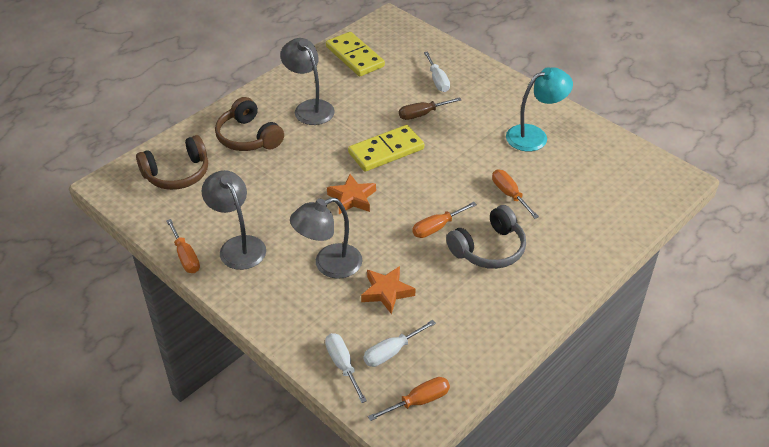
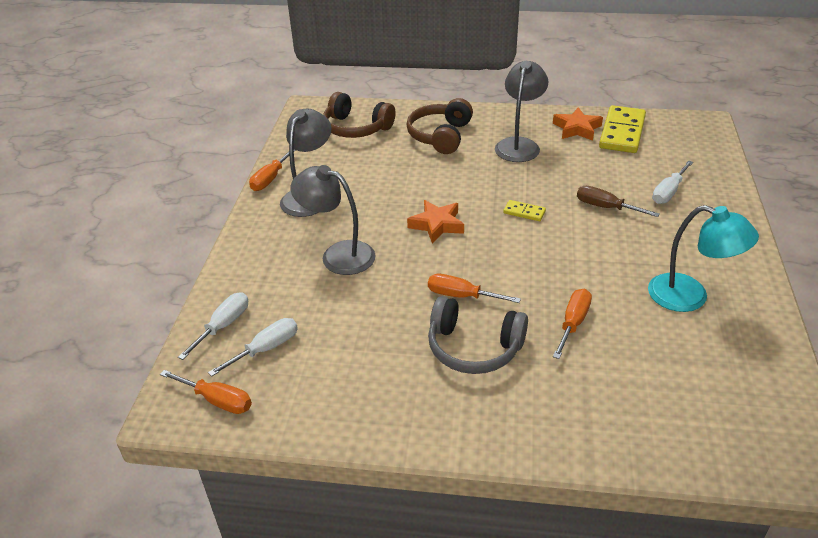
camera: 55 degrees right, 5 degrees down
yellow domino [348,125,424,172] -> yellow domino [503,200,546,221], size x0.46
orange star [361,266,415,314] -> orange star moved to [553,107,603,141]
white screwdriver [363,320,436,367] -> white screwdriver turned 120 degrees clockwise [208,318,298,377]

